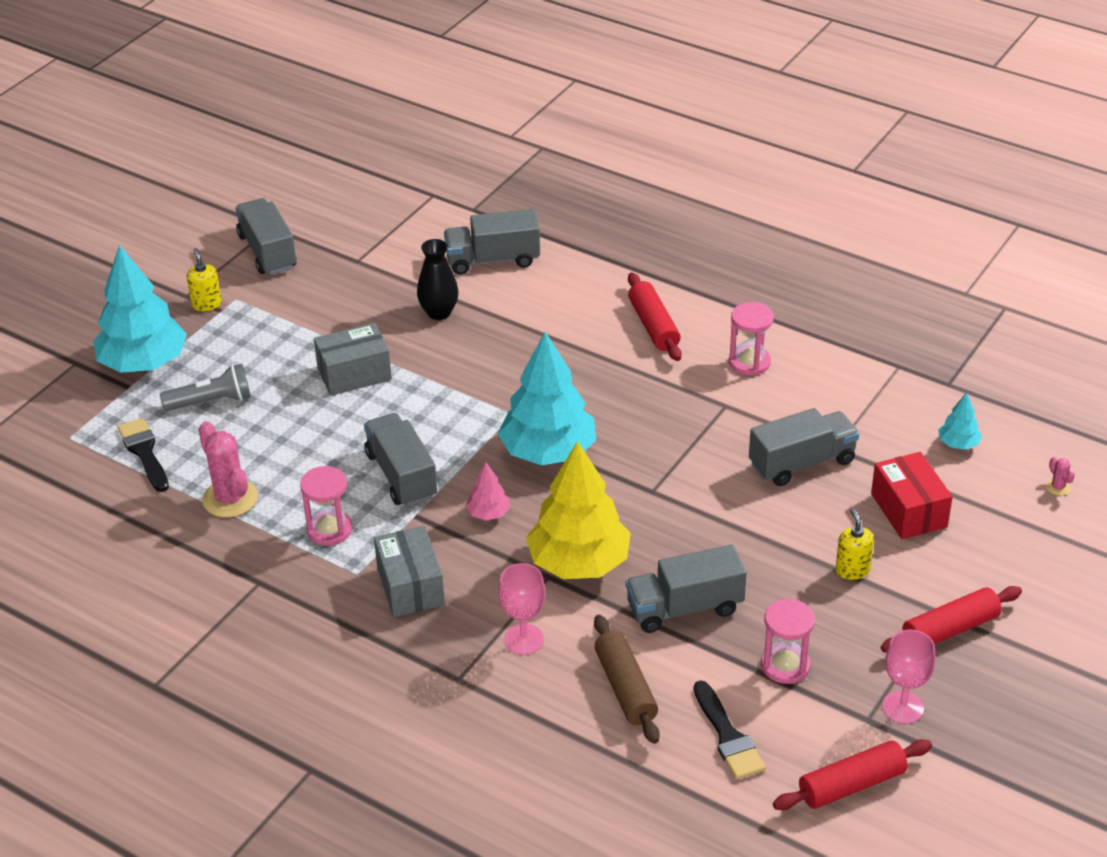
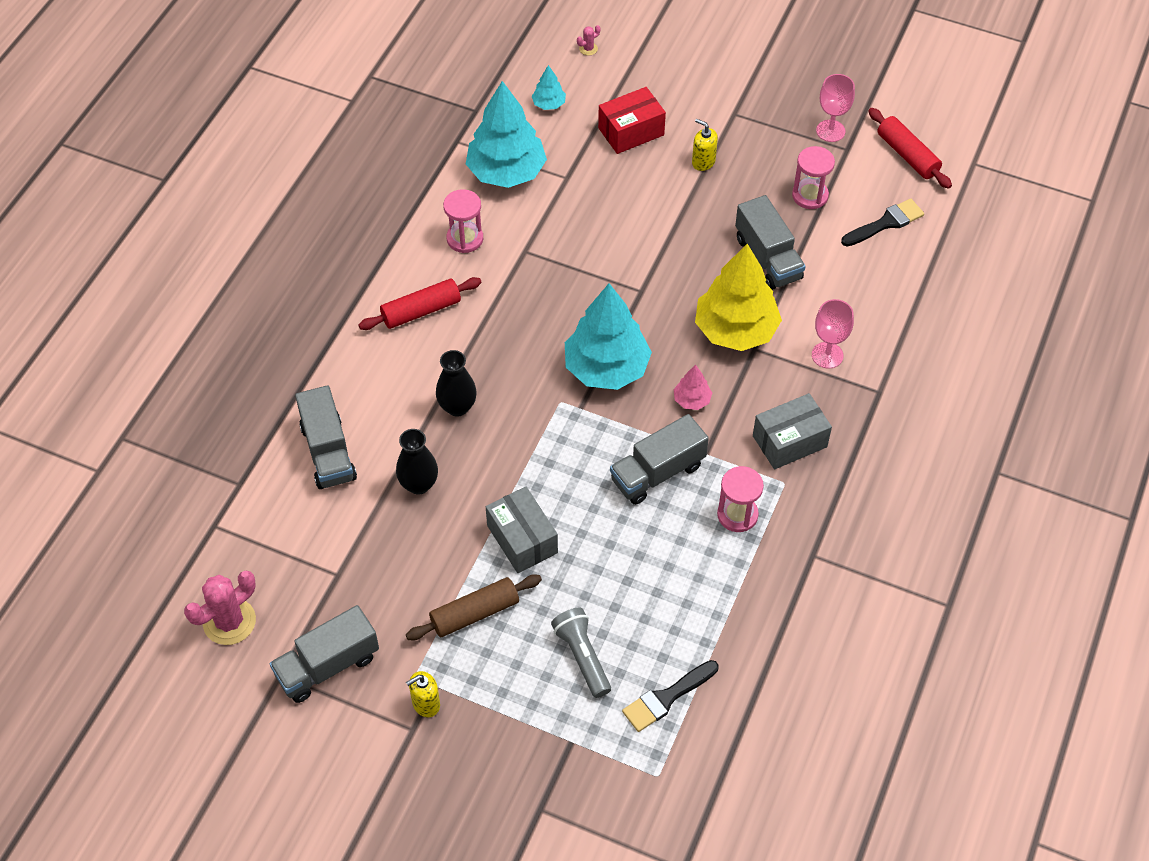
camera: 100 degrees left, 15 degrees up
turquoise tree [93,244,187,373] -> turquoise tree moved to [466,81,547,188]
pink cactus [198,421,258,518] -> pink cactus moved to [184,571,256,645]
brown rolling pin [594,615,660,744] -> brown rolling pin moved to [406,574,542,640]
grey truck [749,408,859,486] -> none
yellow soap dispenser [835,508,874,580] -> yellow soap dispenser turned 60 degrees clockwise [692,119,718,171]
red rolling pin [881,586,1022,653] -> none
none -> black vase [436,350,477,417]

